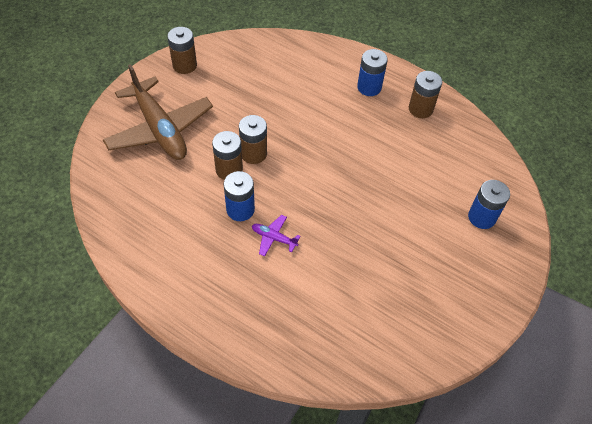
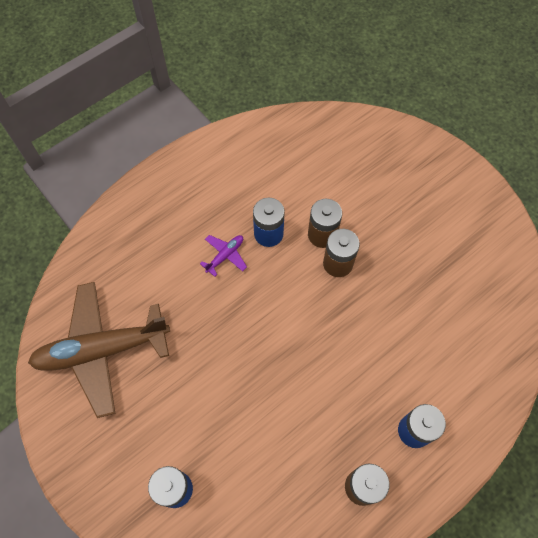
camera: 110 degrees right, 10 degrees up
brown plane [103,64,213,160] -> brown plane moved to [28,282,170,418]
brown battery [167,27,197,74] -> none

